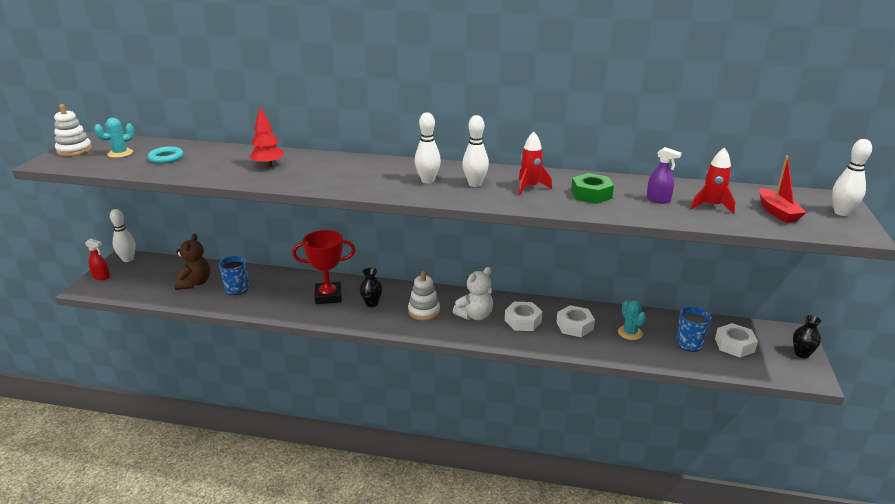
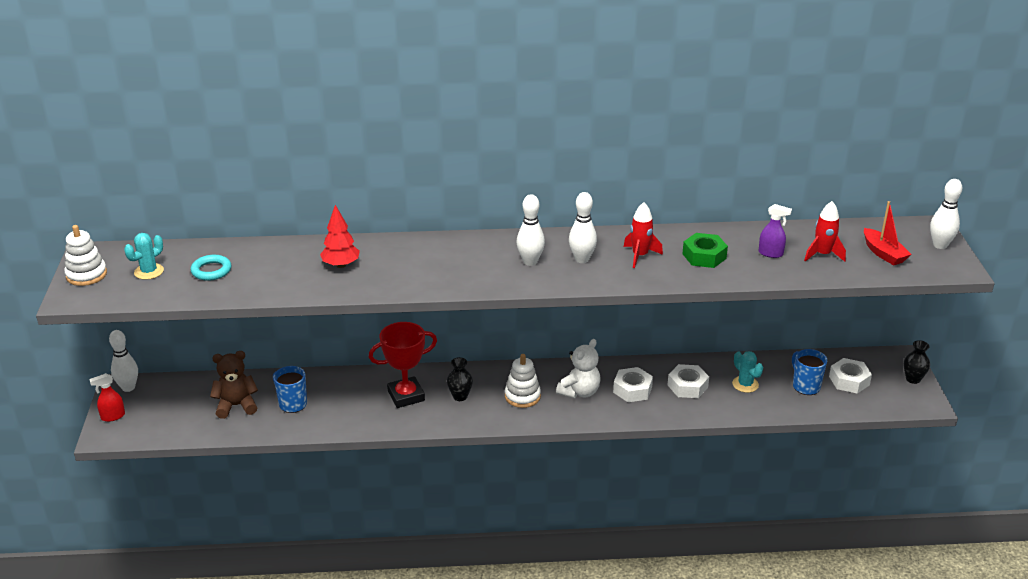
camera: 15 degrees left, 5 degrees up
red spray bottle [85,238,110,280] -> red spray bottle turned 150 degrees clockwise [89,373,125,422]
brown teddy bear [174,233,210,290] -> brown teddy bear turned 90 degrees counterclockwise [210,351,258,419]

